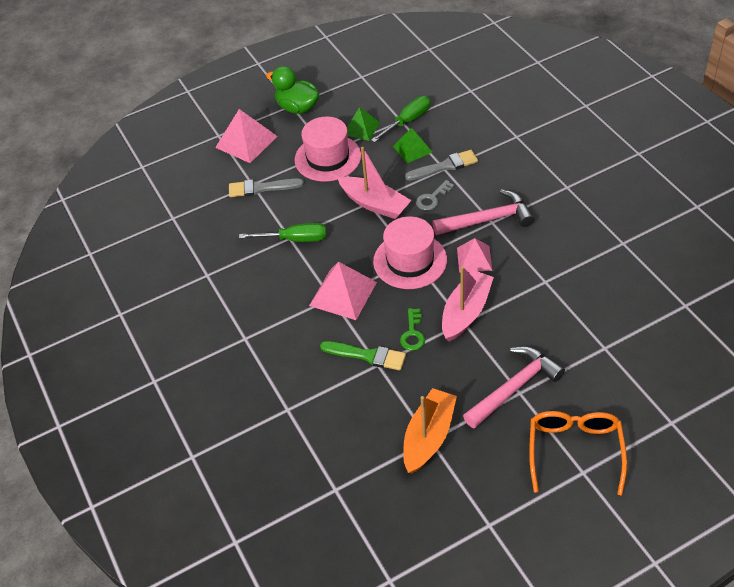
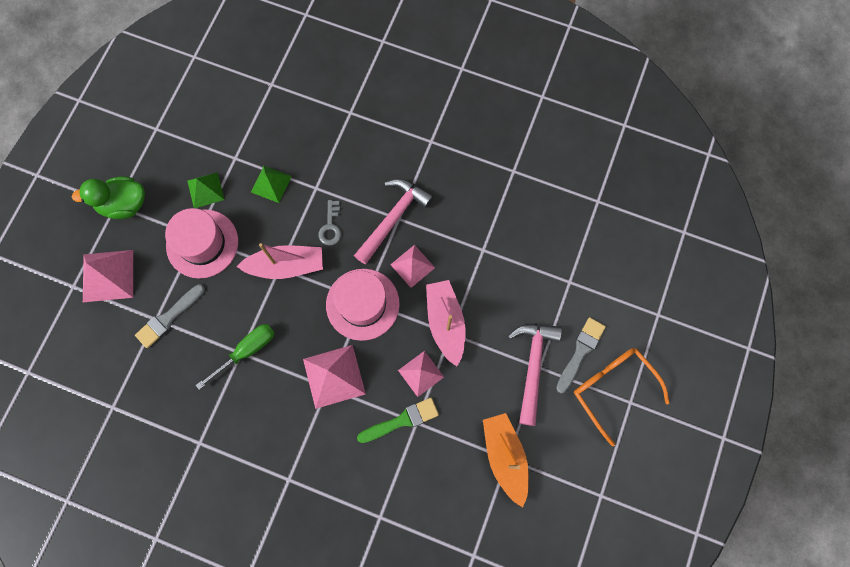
camera: 45 degrees left, 25 degrees up
green screwdriver [371,96,431,143] -> none
green key [400,308,425,351] -> pink pyramid [398,351,444,397]
grey brush [405,150,478,181] -> grey brush moved to [556,317,606,393]

